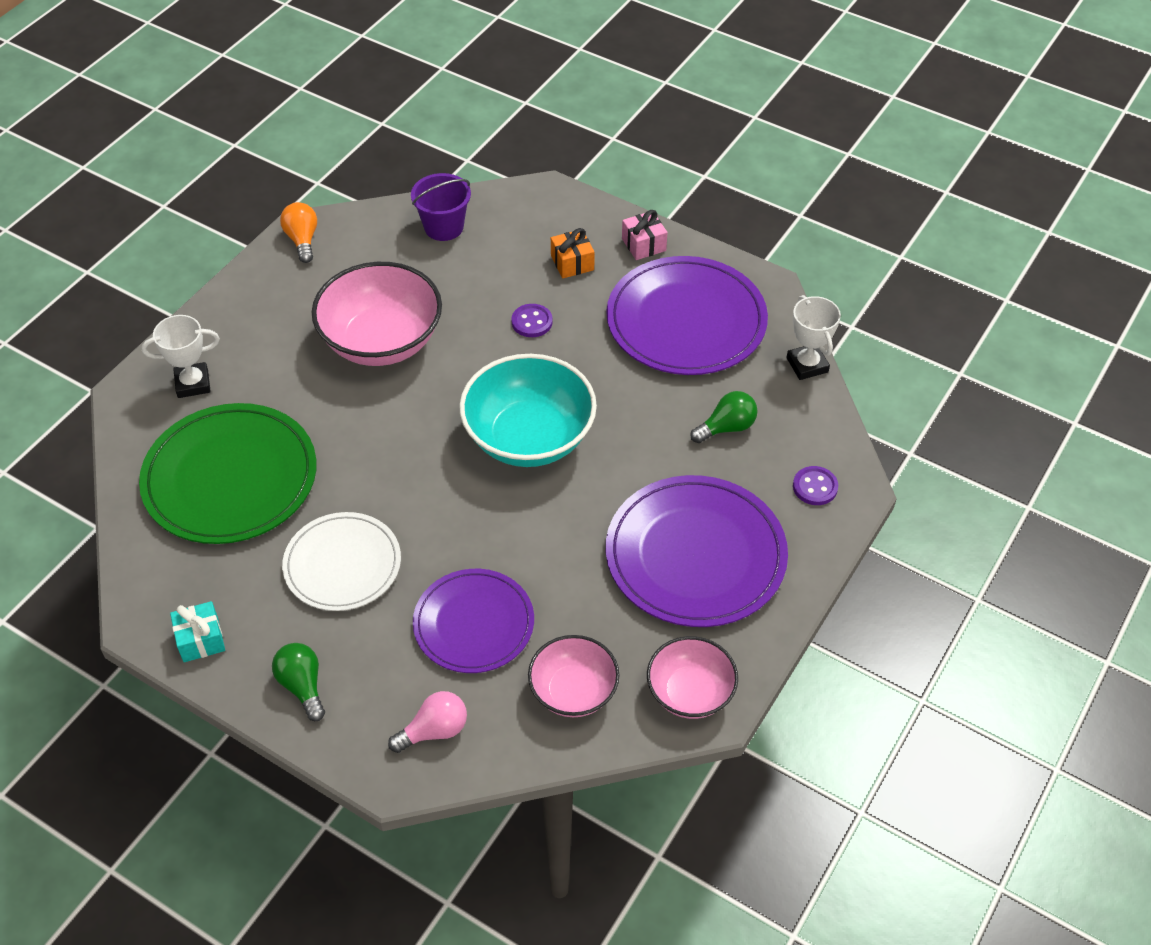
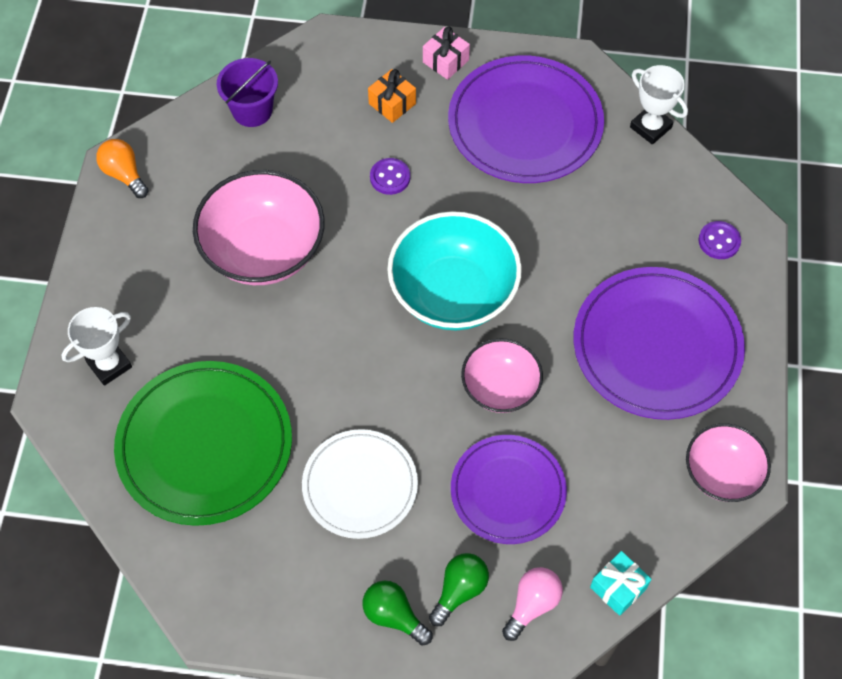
camera: 25 degrees left, 10 degrees up
turquoise gift [170,601,225,662] -> turquoise gift moved to [590,551,652,616]
pink bowl [528,635,619,717] -> pink bowl moved to [461,339,543,413]
green light bulb [690,391,758,443] -> green light bulb moved to [429,553,489,626]

